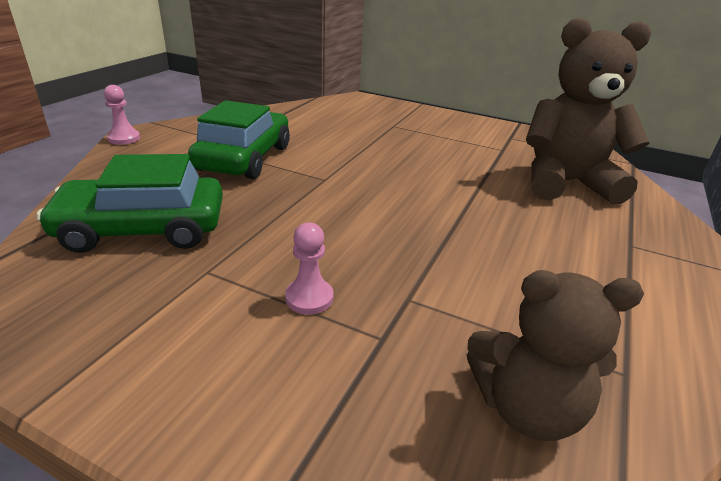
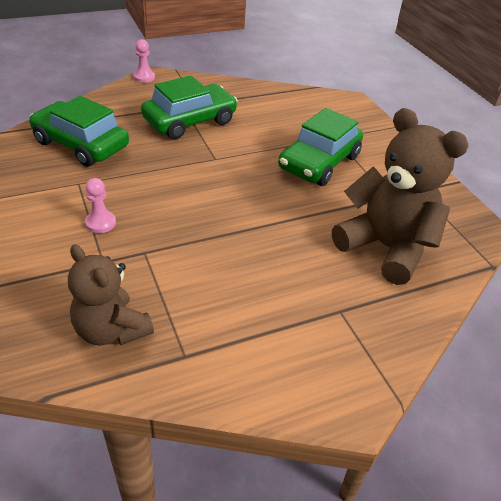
camera: 40 degrees right, 10 degrees up
none -> green car [278,108,363,186]

